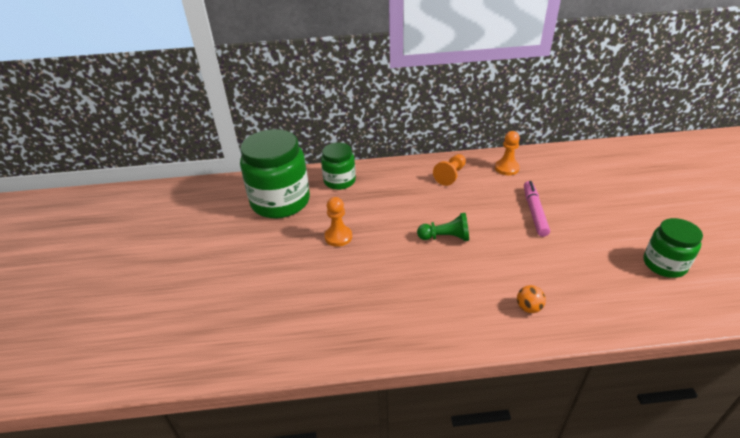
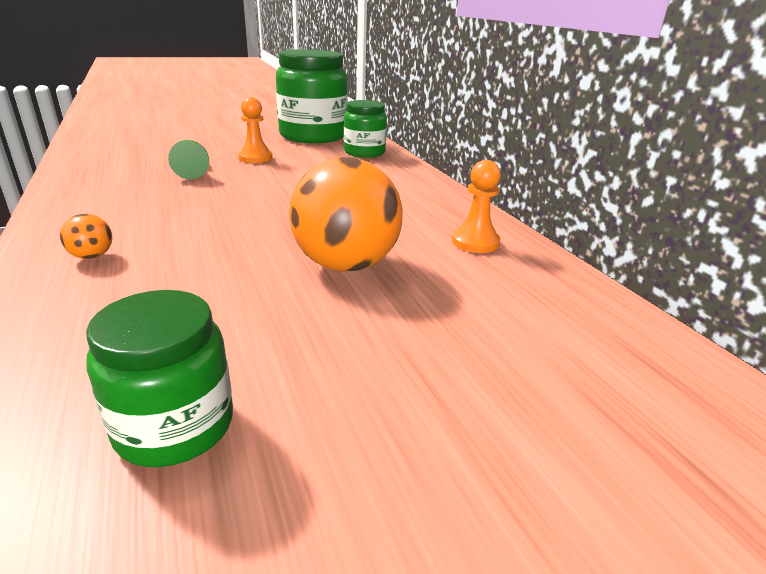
camera: 70 degrees right, 10 degrees down
green pawn [417,213,469,241] -> green pawn moved to [168,140,209,180]
orange pawn [433,154,466,186] -> none
pink marker [524,181,550,237] -> orange ball [289,157,403,271]

